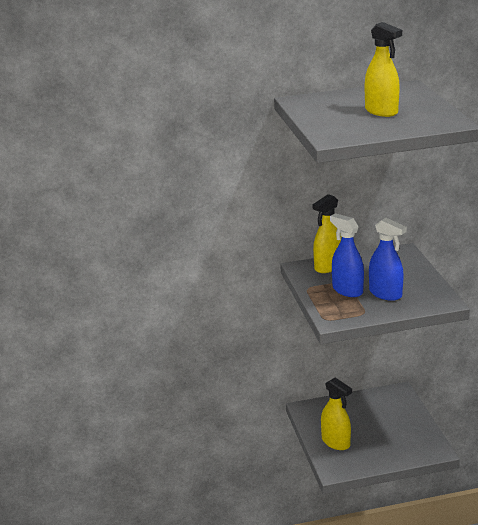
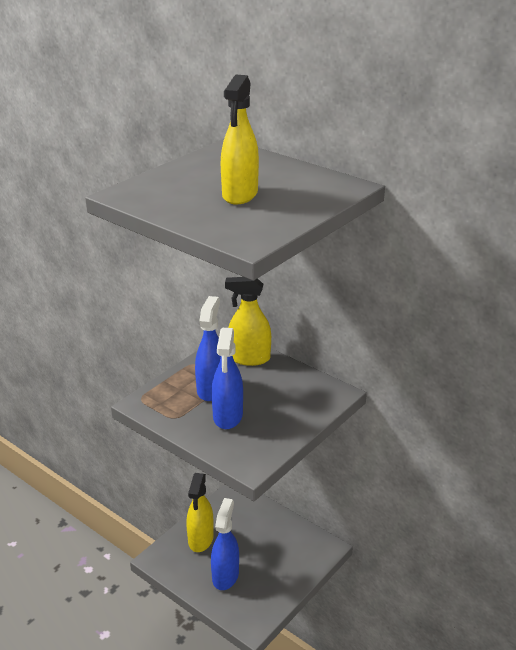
camera: 50 degrees right, 5 degrees up
none -> blue spray bottle [211,498,239,590]

